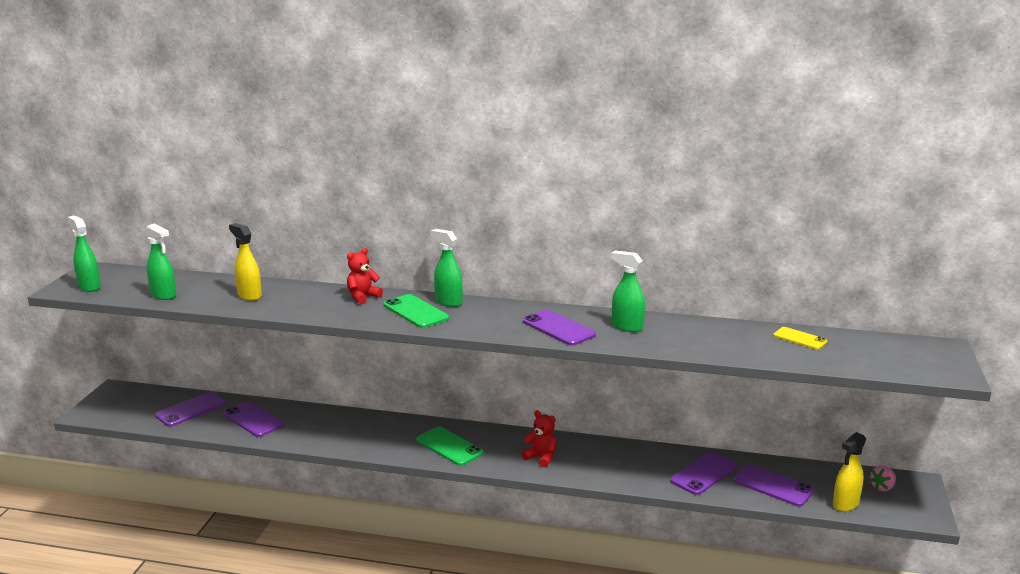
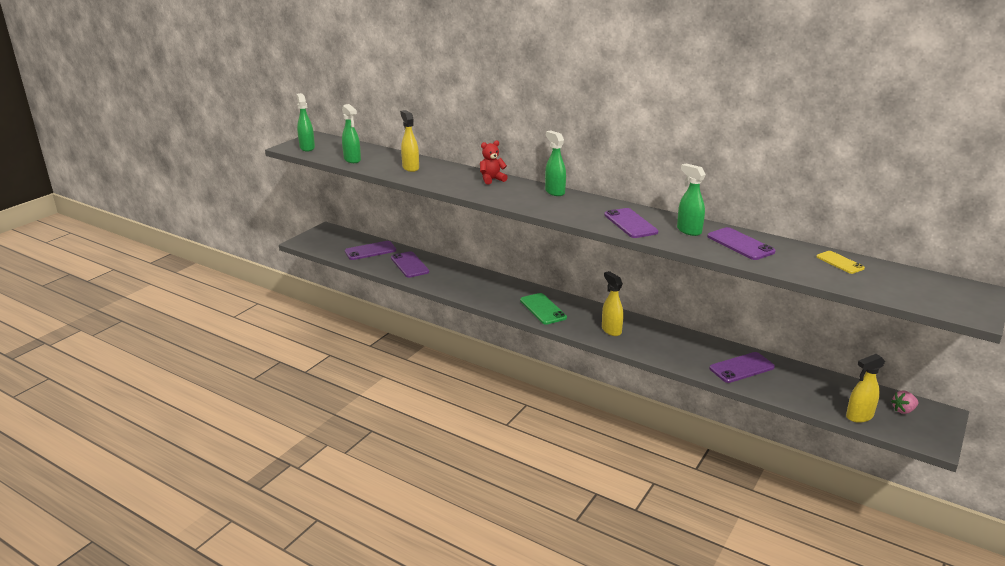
camera: 20 degrees right, 5 degrees up
green phone [383,294,449,328] -> none
red teddy bear [522,410,557,467] -> yellow spray bottle [602,271,623,336]
purple phone [734,464,814,507] -> purple phone moved to [707,227,776,260]

